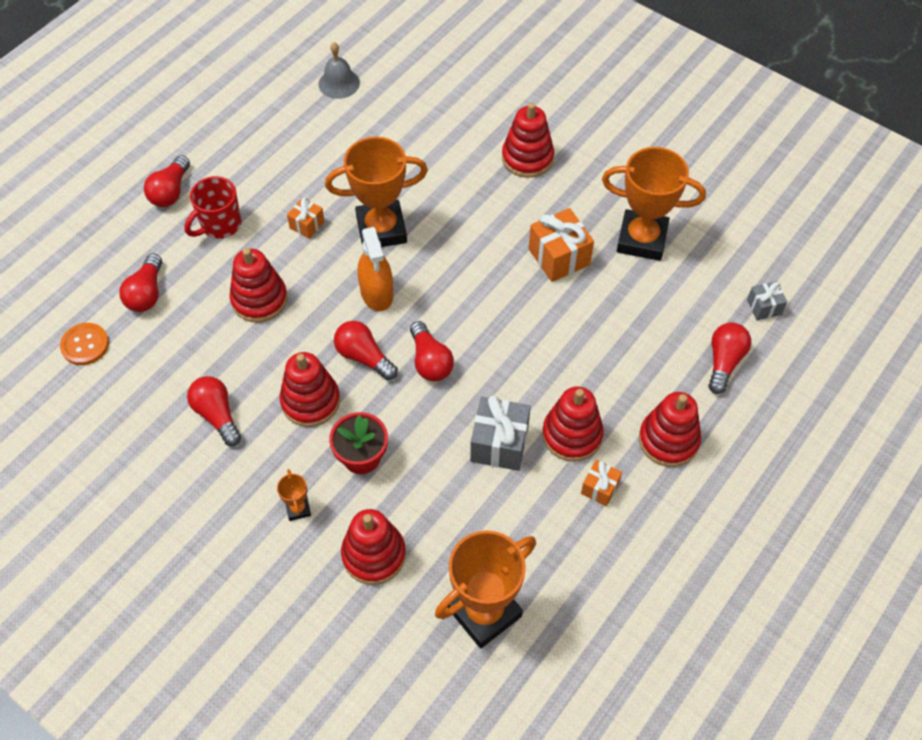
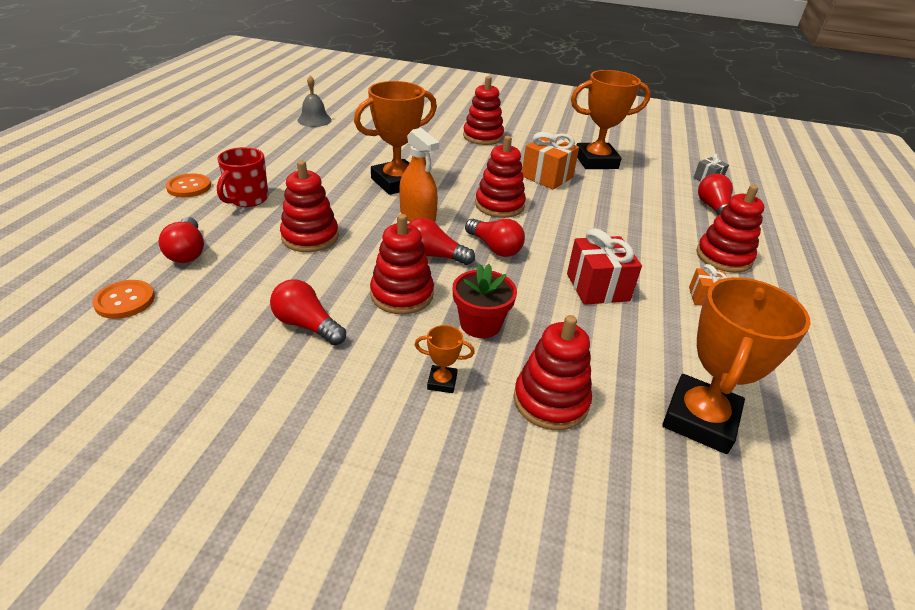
camera: 25 degrees left, 20 degrees down
red light bulb [144,155,190,207] -> orange button [166,173,211,197]
orange trophy [277,469,311,521] -> orange trophy turned 45 degrees counterclockwise [415,325,475,393]
orange gift [287,197,325,239] -> none
grey gift [470,395,531,471] -> red gift [567,228,642,305]
red stacking toy [542,386,604,462] -> red stacking toy moved to [475,136,526,218]

